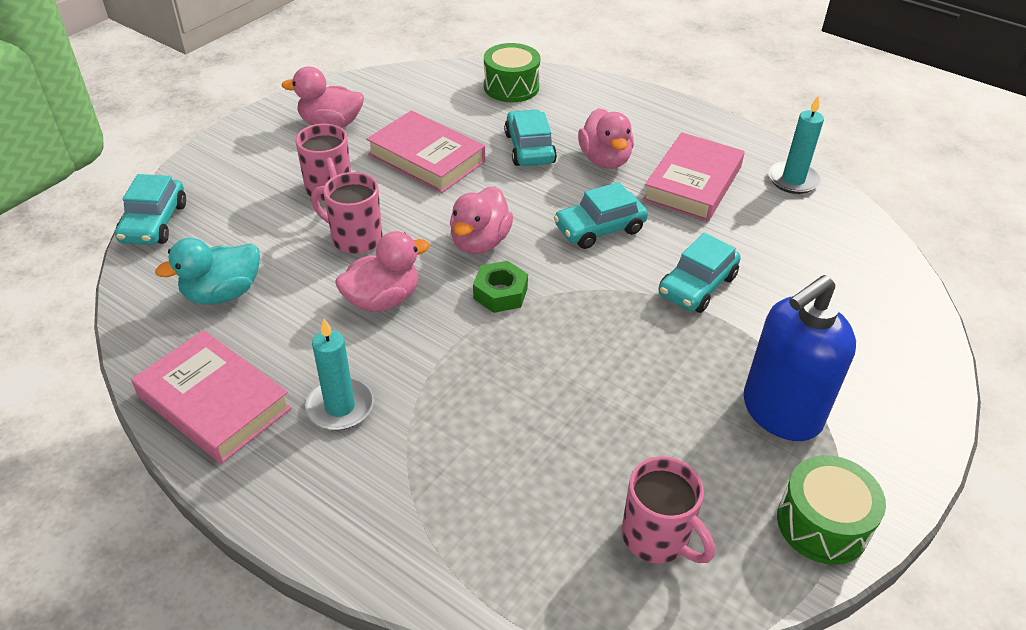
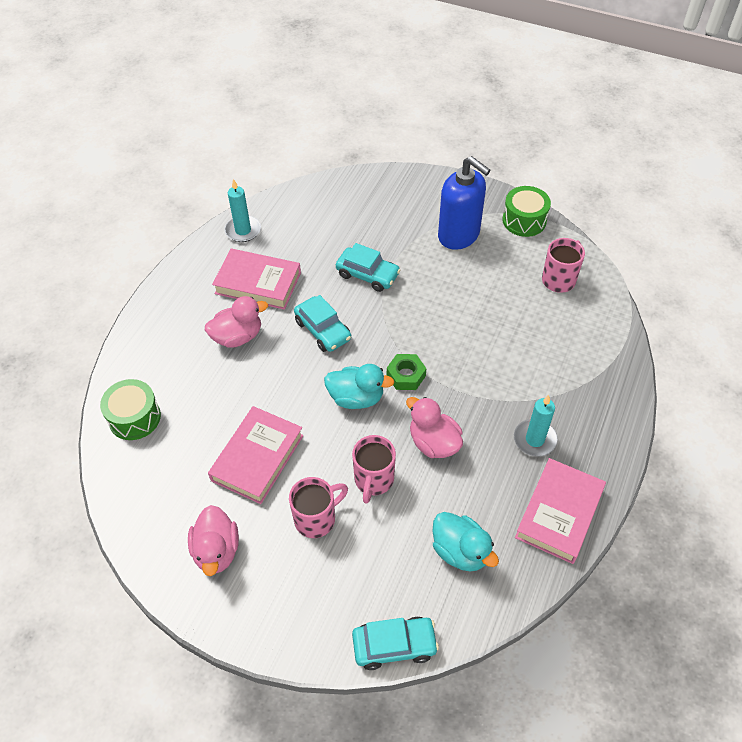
camera: 100 degrees left, 10 degrees up
pink duck [450,186,513,254] -> turquoise duck [324,364,394,409]
turquoise car [504,109,557,166] -> none

